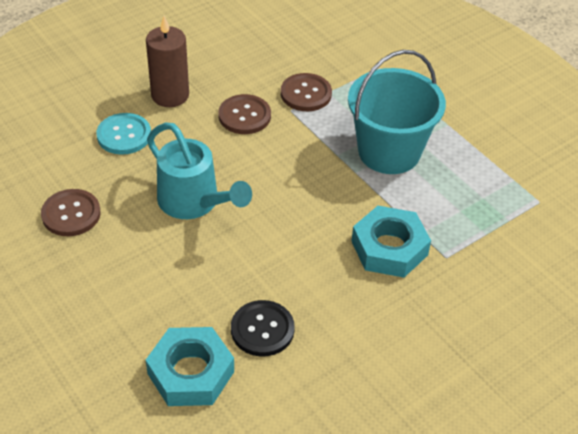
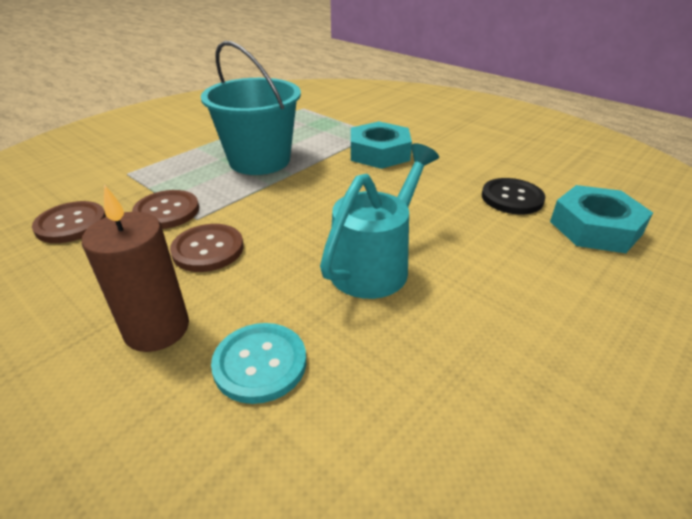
camera: 100 degrees left, 10 degrees down
brown button [41,189,101,236] -> brown button moved to [32,201,106,243]

